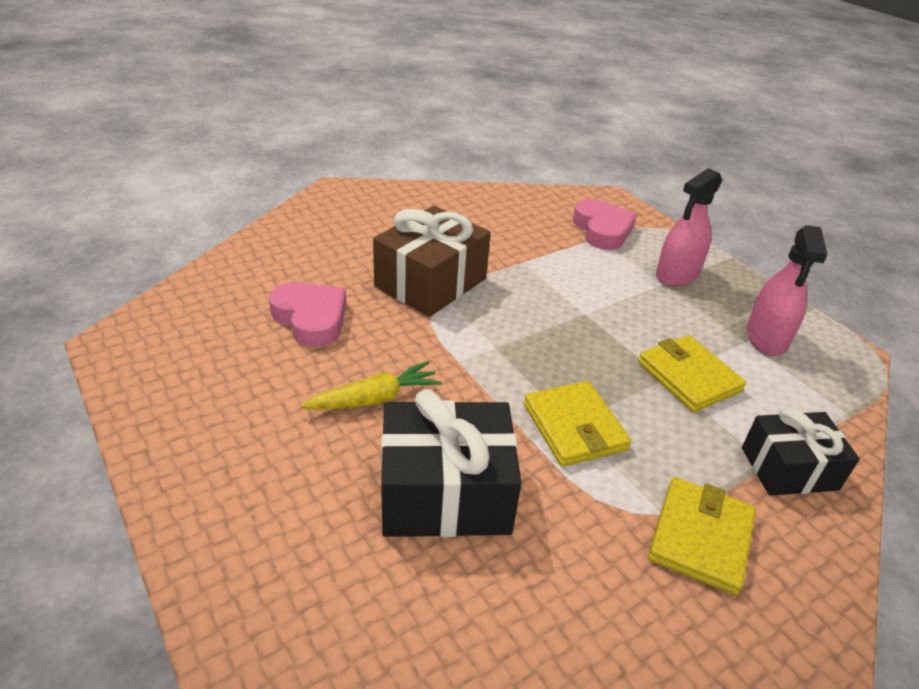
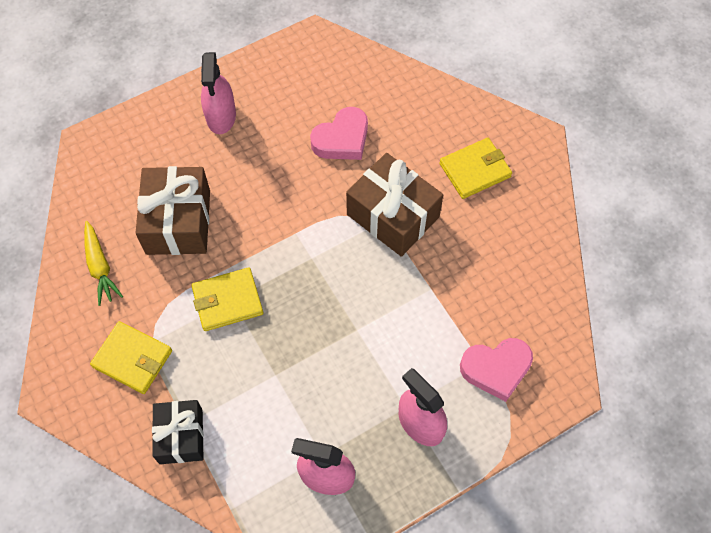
camera: 95 degrees right, 25 degrees up
yellow carrot [300,361,442,410] -> yellow carrot moved to [84,221,123,306]
black gift [381,389,522,537] -> brown gift [135,166,210,255]
yellow wallet [638,335,746,412] -> yellow wallet moved to [439,138,512,199]
none -> pink spray bottle [201,52,236,134]

